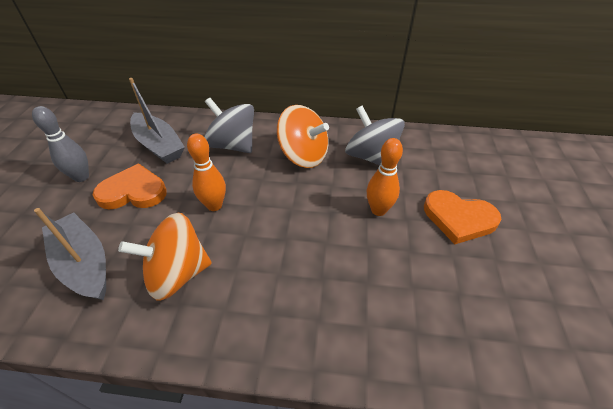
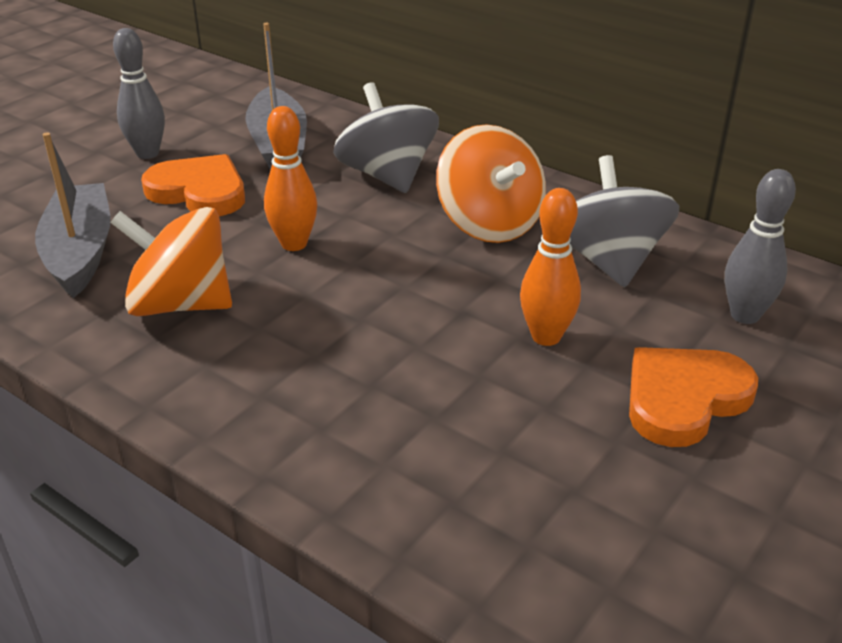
camera: 30 degrees right, 10 degrees down
orange heart [424,190,501,244] -> orange heart turned 90 degrees clockwise [629,347,758,447]
none -> grey bowling pin [725,169,796,324]

